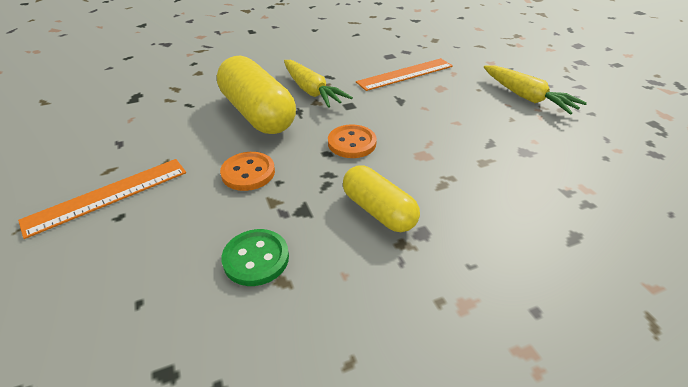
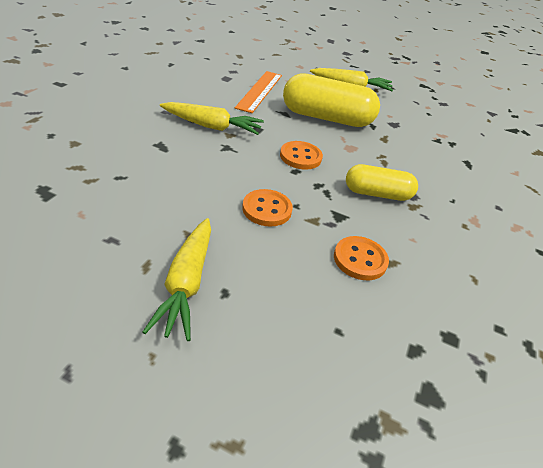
camera: 50 degrees left, 0 degrees up
orange ruler [18,159,186,239] -> yellow carrot [143,218,211,341]
yellow capsule [217,56,296,134] -> yellow capsule moved to [283,73,380,127]
green button [221,229,289,286] -> orange button [334,236,389,280]

